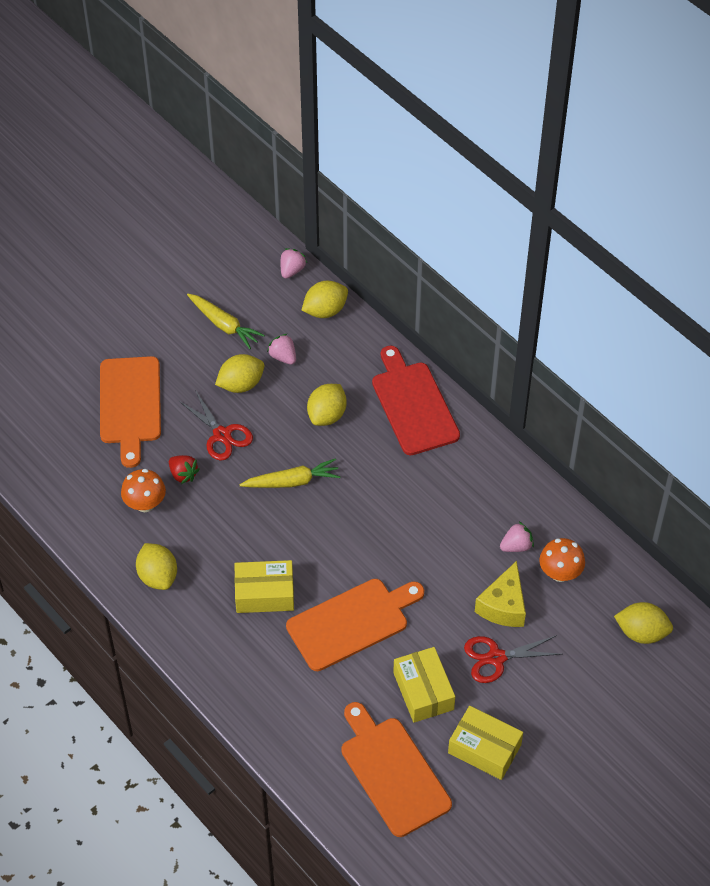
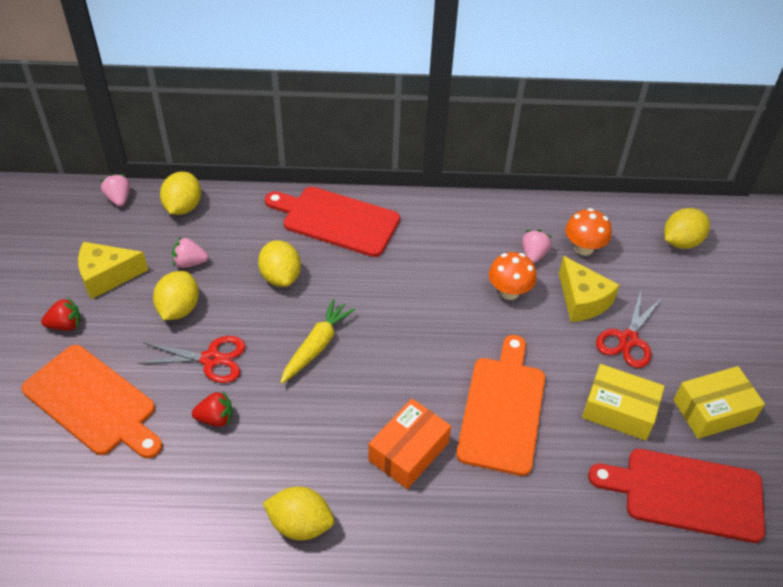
camera: 50 degrees left, 5 degrees down
orange mushroom [121,469,166,512] -> orange mushroom moved to [489,252,537,300]
yellow carrot [187,294,265,349] -> yellow cheese [78,242,148,299]
yellow box [235,560,294,613] -> orange box [368,399,451,489]
orange cutting board [341,702,452,837] -> red cutting board [588,449,765,543]
none -> red strawberry [41,298,81,331]

